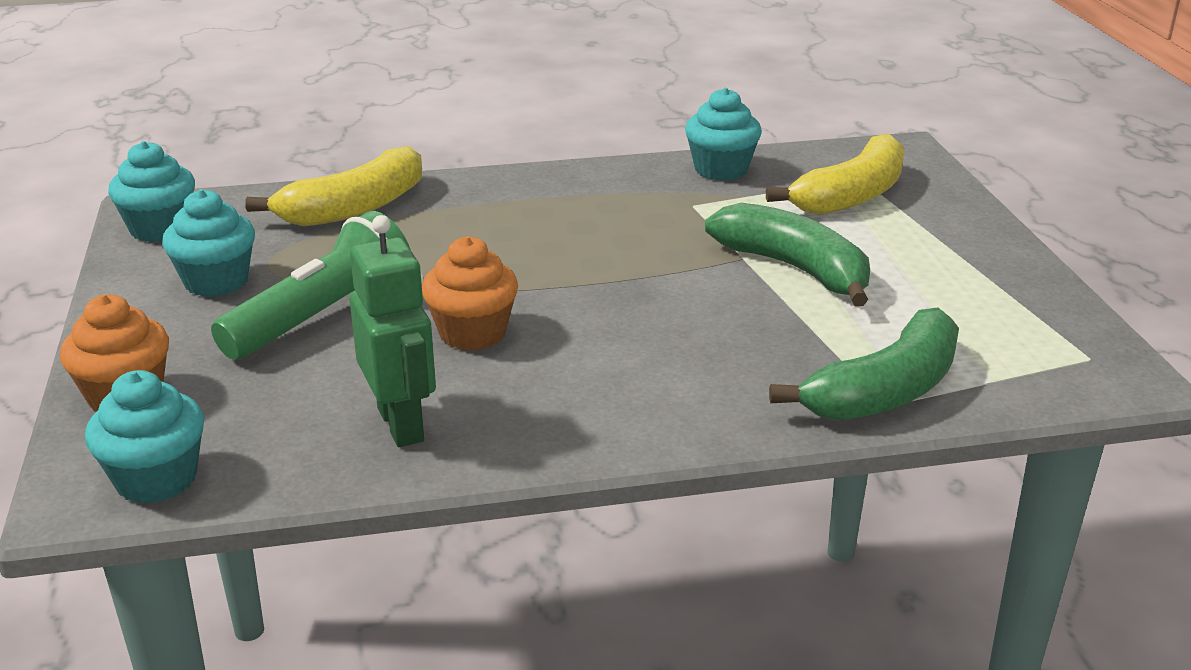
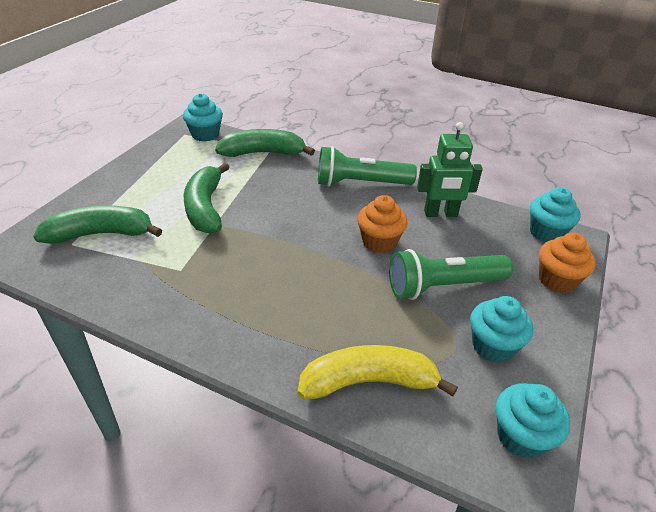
camera: 145 degrees left, 10 degrees up
green robot [350,215,436,447] -> green robot turned 105 degrees counterclockwise [417,122,483,217]
turquoise cupcake [685,88,762,181] -> turquoise cupcake moved to [183,93,223,142]
yellow banana [766,134,905,215] -> green banana [33,205,162,244]
none -> green flashlight [318,146,417,186]

